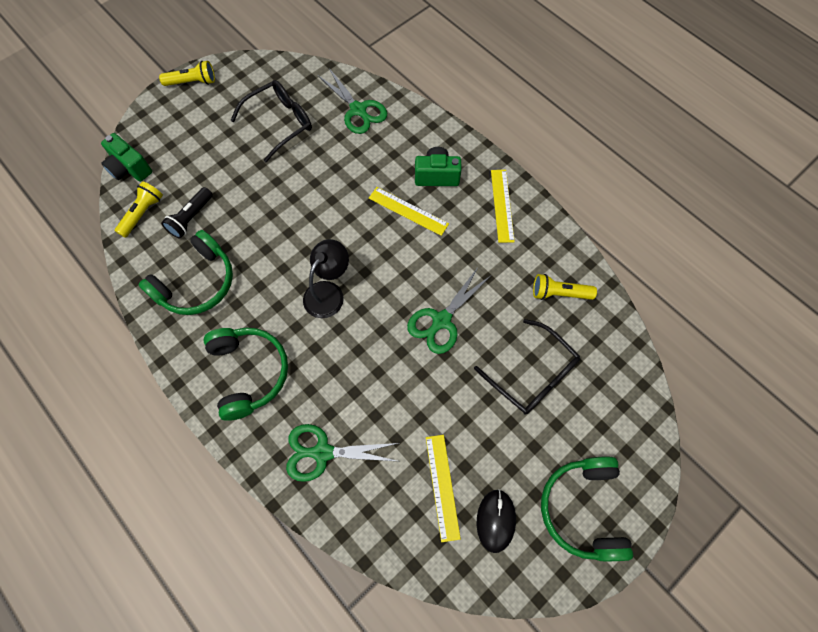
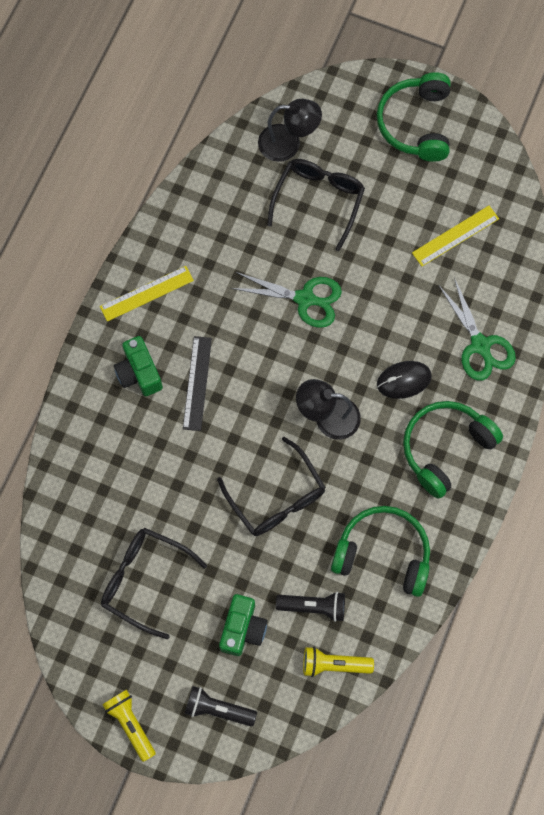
camera: 115 degrees left, 5 degrees up
green camera [101,133,152,182] -> green camera moved to [219,594,268,656]
green scissors [318,68,387,134] -> none
yellow ruler [369,187,449,236] -> black ruler [183,336,212,431]
black mouse [477,489,516,553] -> black mouse moved to [377,361,432,399]
yellow flashlight [533,274,597,300] -> none
green headphones [541,456,633,561] -> green headphones turned 120 degrees clockwise [377,72,450,162]
none -> black flashlight [185,686,257,726]
none -> black glasses [217,437,326,536]
none -> black lamp [258,99,322,162]

